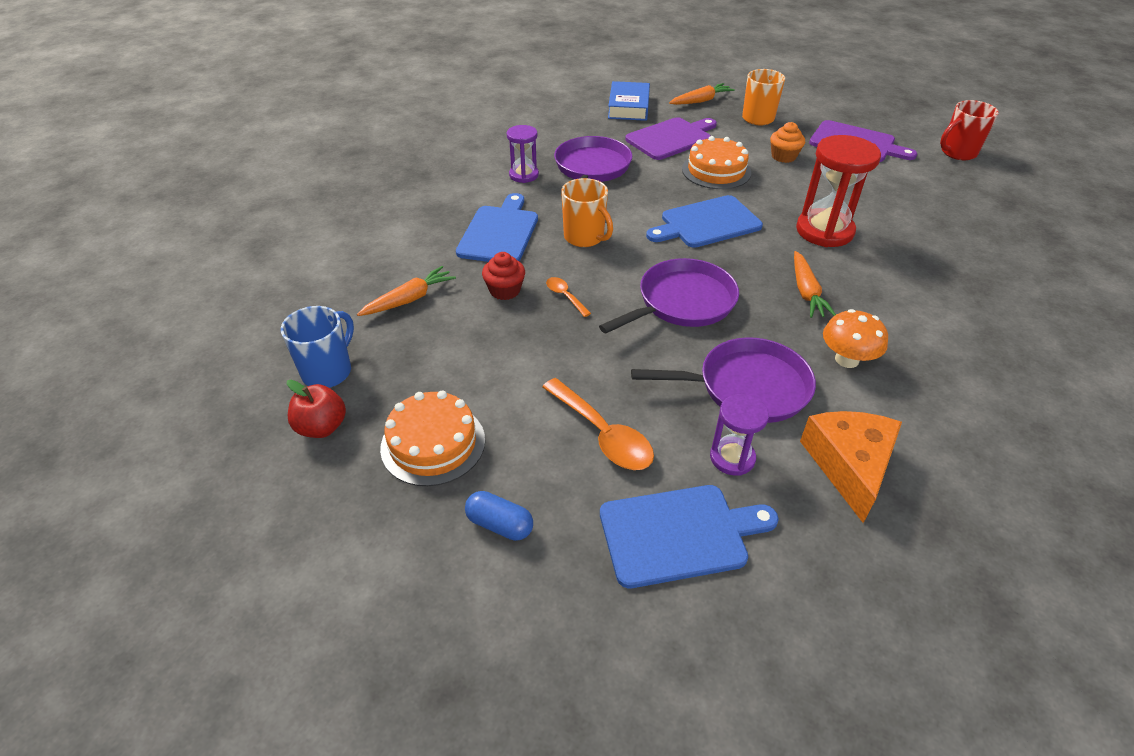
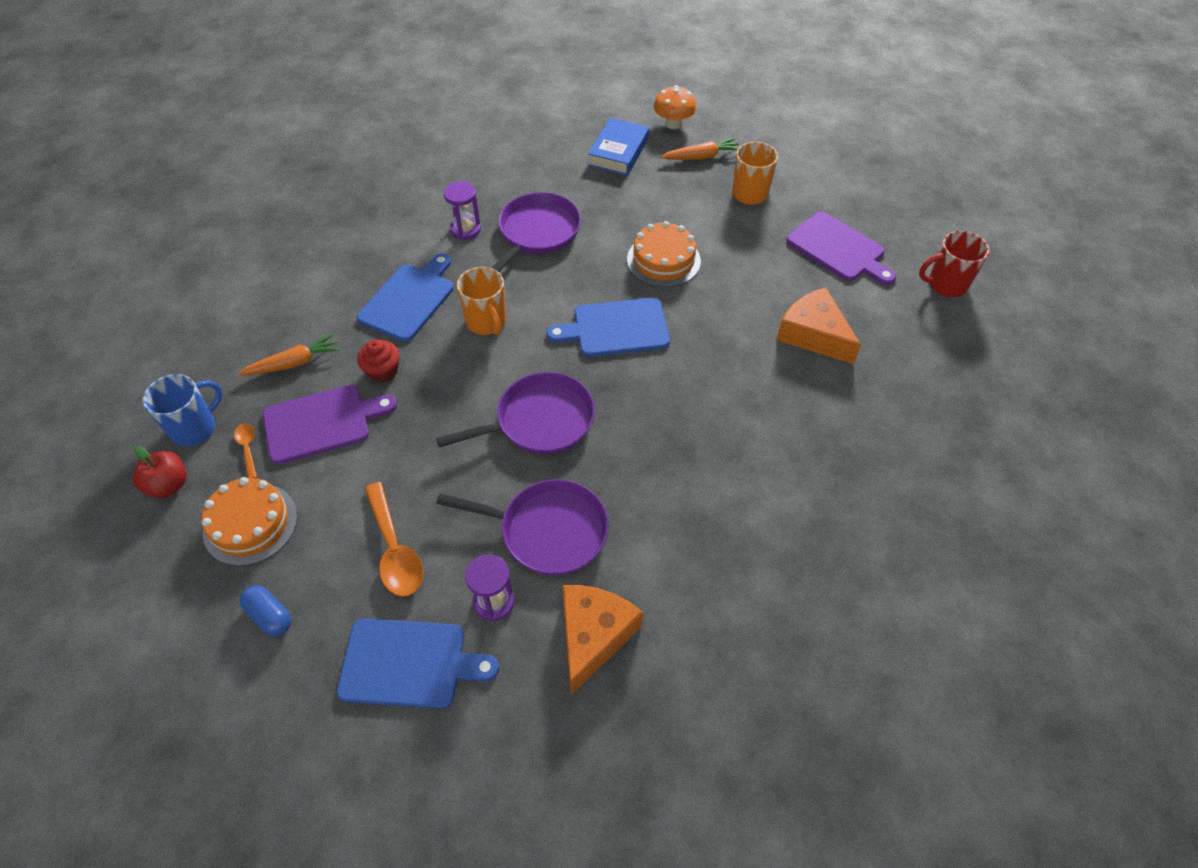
camera: 15 degrees right, 10 degrees up
orange spoon [546,277,591,317] -> orange spoon moved to [234,423,257,478]
purple cutting board [625,117,717,160] -> purple cutting board moved to [263,385,397,464]
orange cupcake [770,122,805,163] -> none
orange carrot [794,251,836,318] -> none
red hourglass [796,135,881,247] -> none
orange mushroom [823,309,888,368] -> orange mushroom moved to [654,85,696,129]
none -> orange cheese [776,287,861,364]

